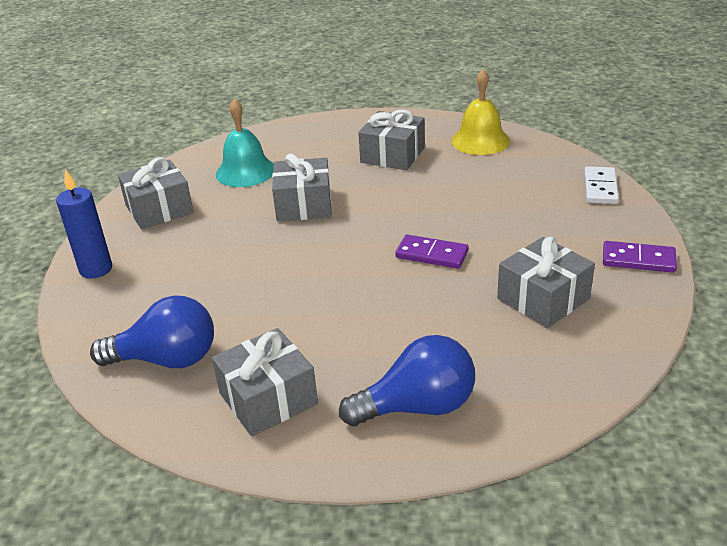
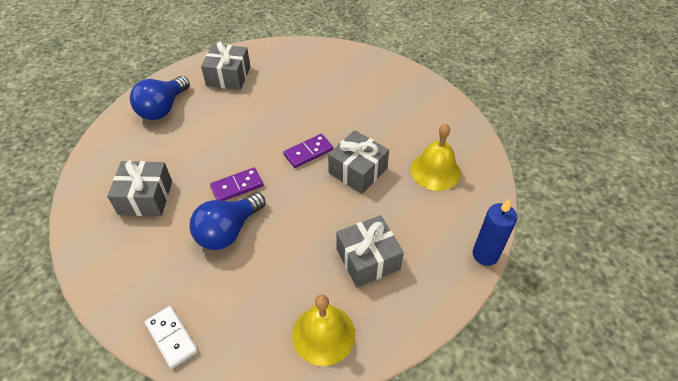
camera: 130 degrees right, 15 degrees up
blue candle [56,169,112,279] -> blue candle moved to [473,198,517,266]
blue light bulb [90,295,214,368] -> blue light bulb moved to [190,192,266,250]
grey gift [118,157,194,229] -> none
turquoise bell [216,99,274,187] -> yellow bell [410,124,461,191]
purple domino [603,241,677,273] -> purple domino moved to [283,134,333,168]

